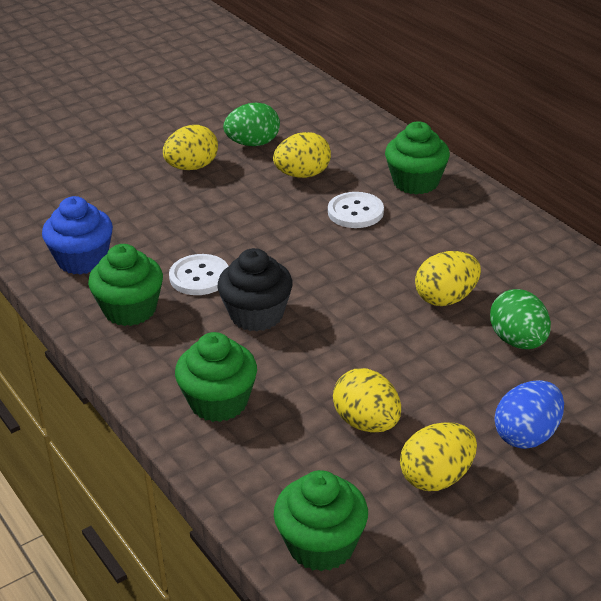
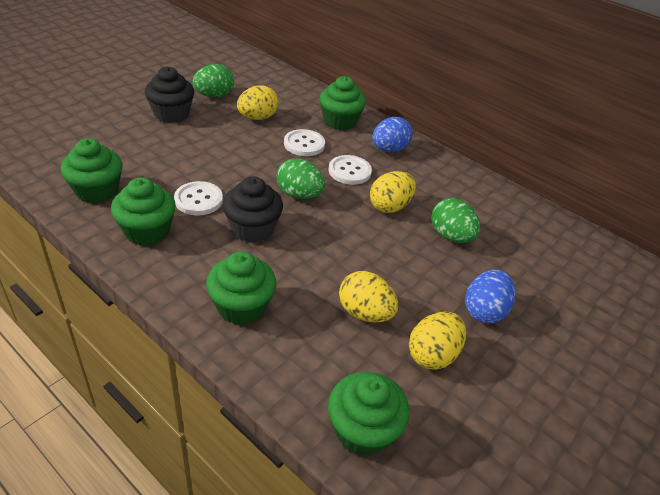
camera: 20 degrees left, 5 degrees up
blue cupcake [42,196,113,275] -> green cupcake [61,138,122,203]
yellow egg [163,125,218,170] -> black cupcake [145,67,194,123]
none -> green egg [277,158,325,199]
none -> white button [328,155,372,185]
none -> blue egg [372,117,412,152]

